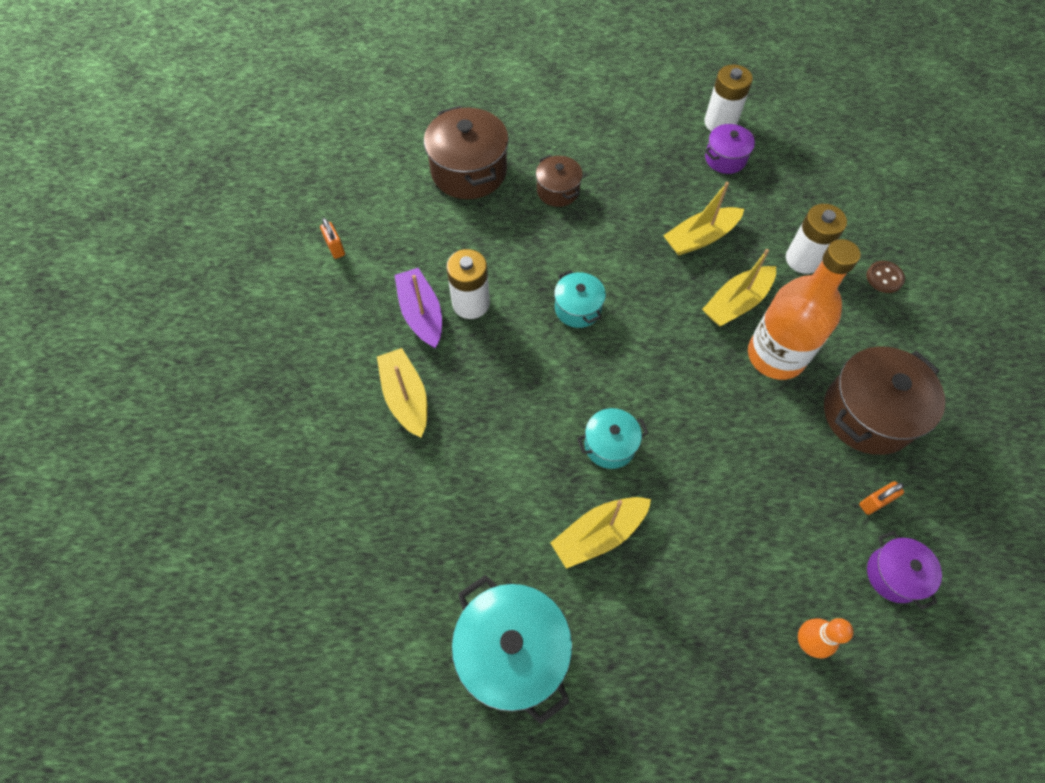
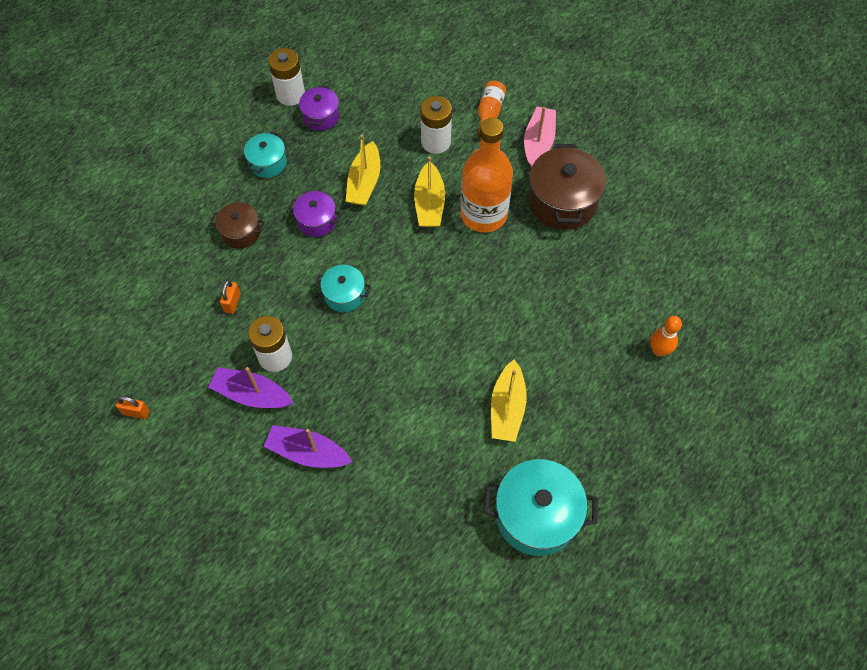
camera: 50 degrees left, 0 degrees up
yellow boat [377,348,427,438] -> purple boat [263,425,352,468]
brown pot [424,105,509,199] -> none
turquoise pot [577,408,648,469] -> turquoise pot moved to [244,131,287,178]
orange padlock [859,481,904,515] -> orange padlock moved to [220,280,241,314]
brown button [866,261,905,293] -> orange bottle [477,81,506,138]
purple pot [867,531,942,610] -> purple pot moved to [288,191,341,237]
none -> pink boat [524,107,556,168]

